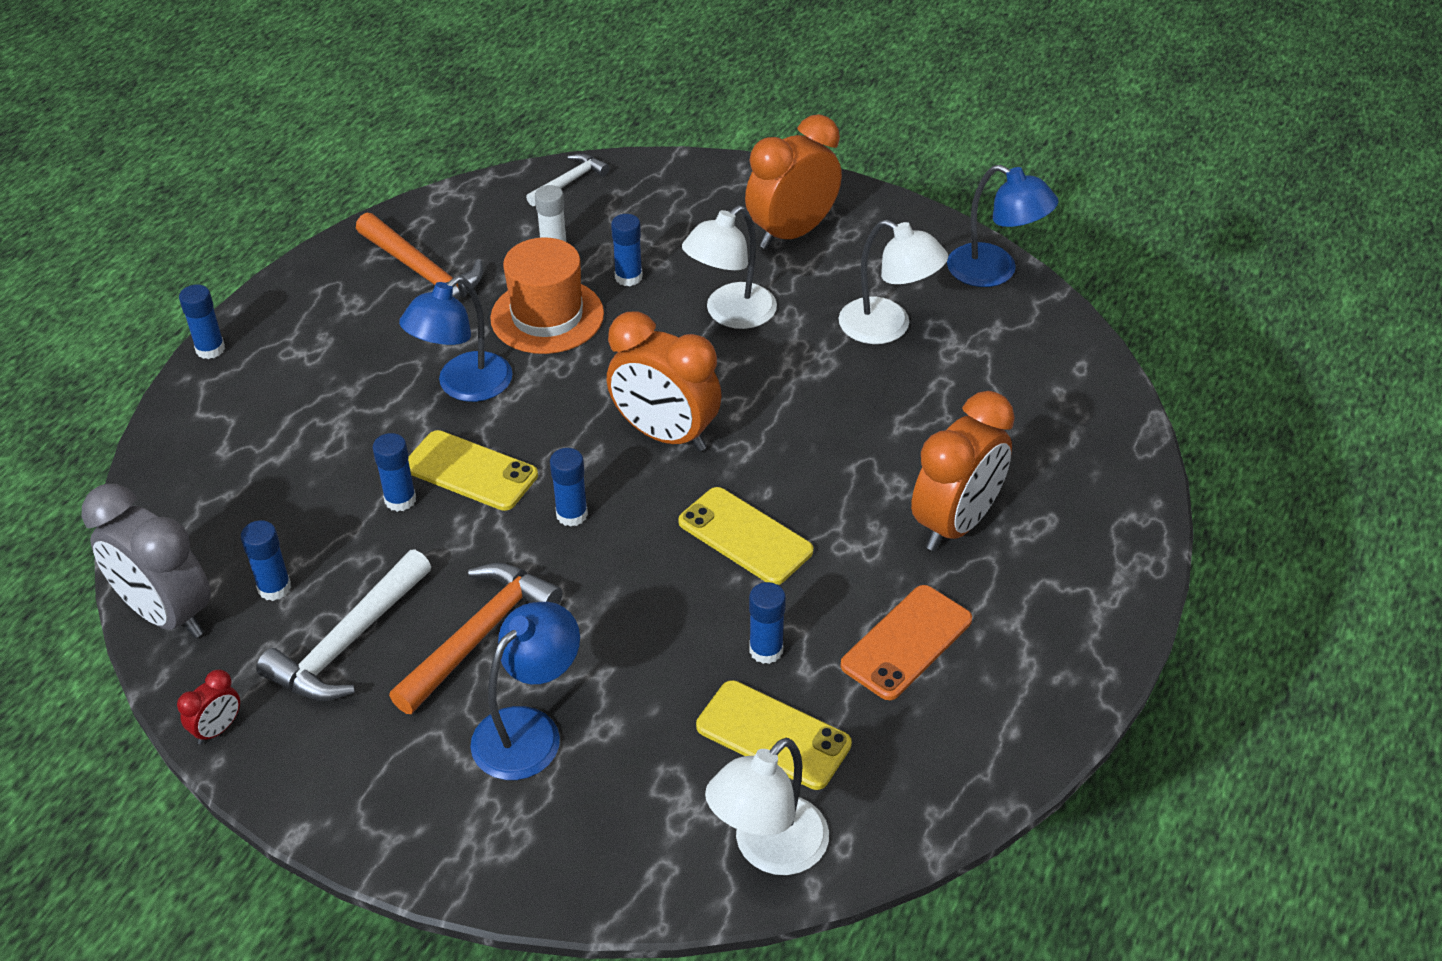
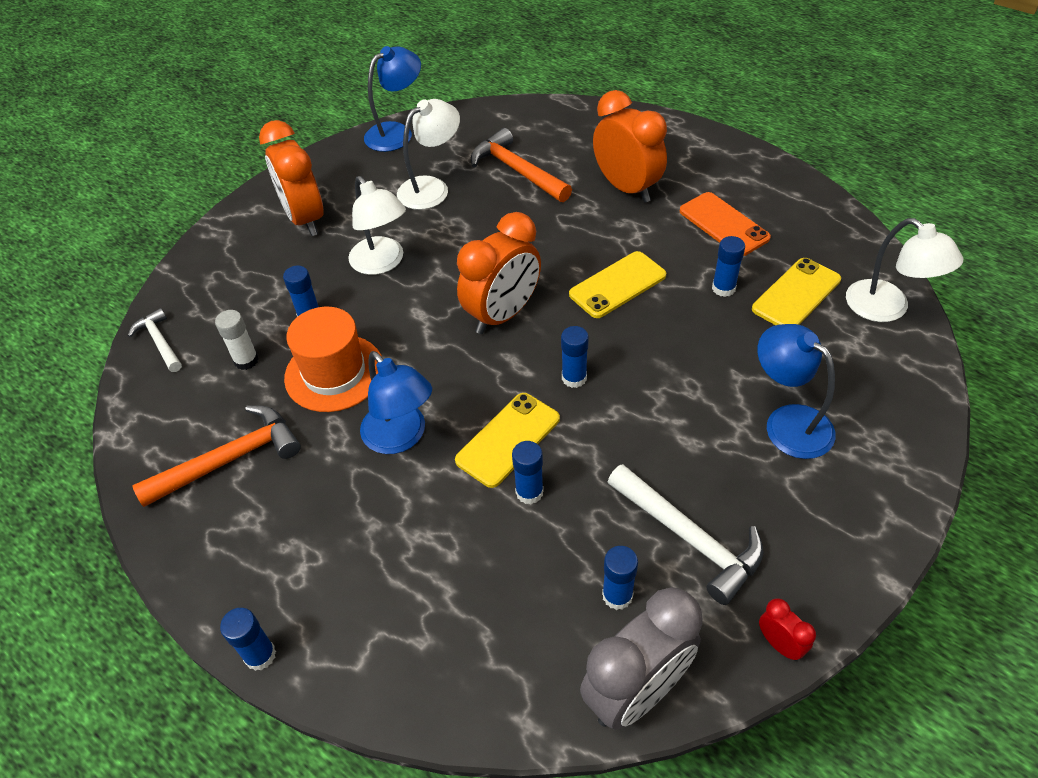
camera: 75 degrees left, 5 degrees up
orange hammer [389,563,563,714] -> orange hammer moved to [471,128,572,202]

